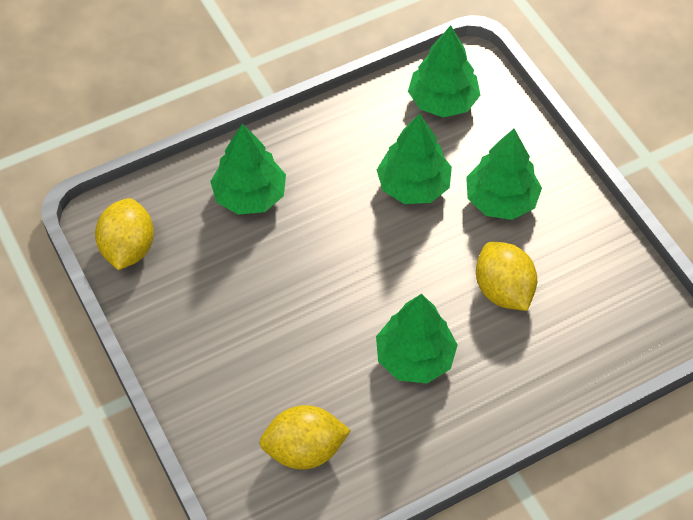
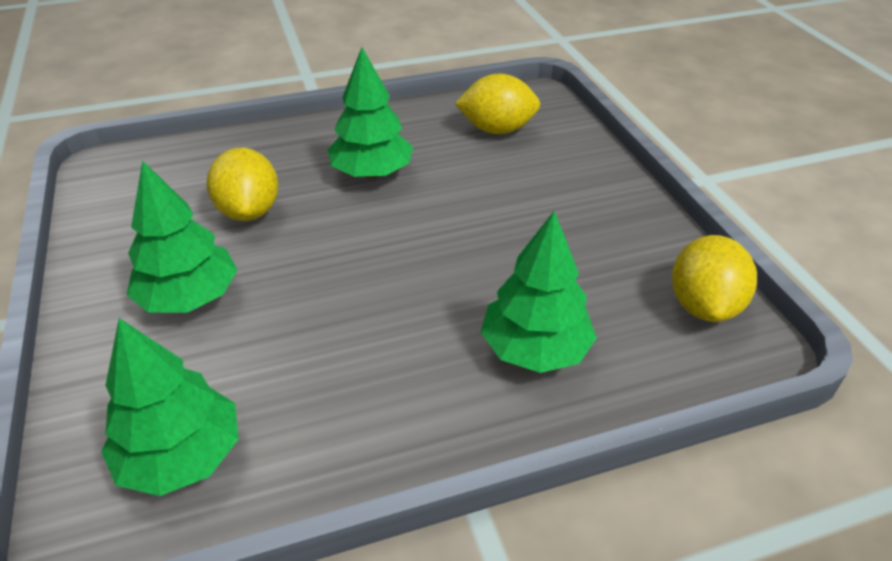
camera: 170 degrees left, 15 degrees down
green tree [377,113,452,204] -> none

